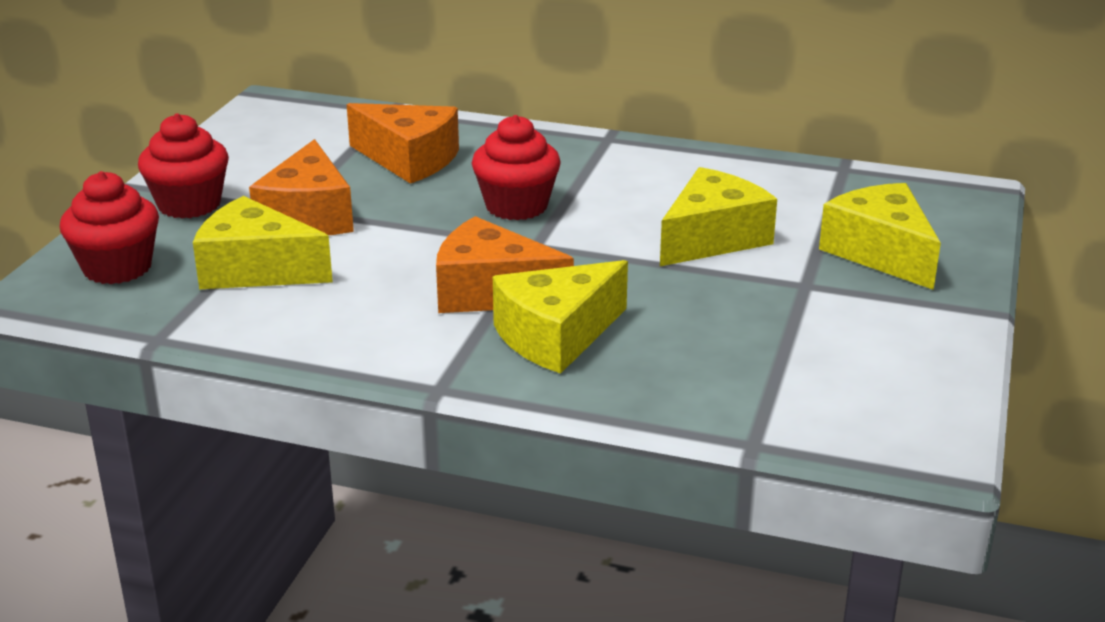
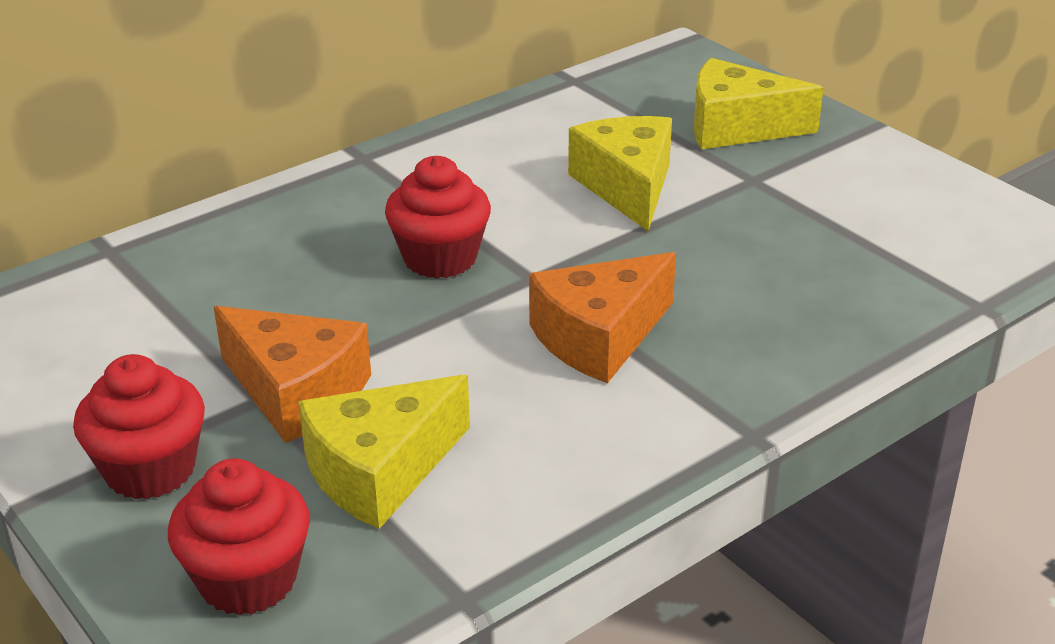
camera: 55 degrees left, 5 degrees up
orange cheese [347,103,459,184] -> none
yellow cheese [493,260,628,374] -> none

